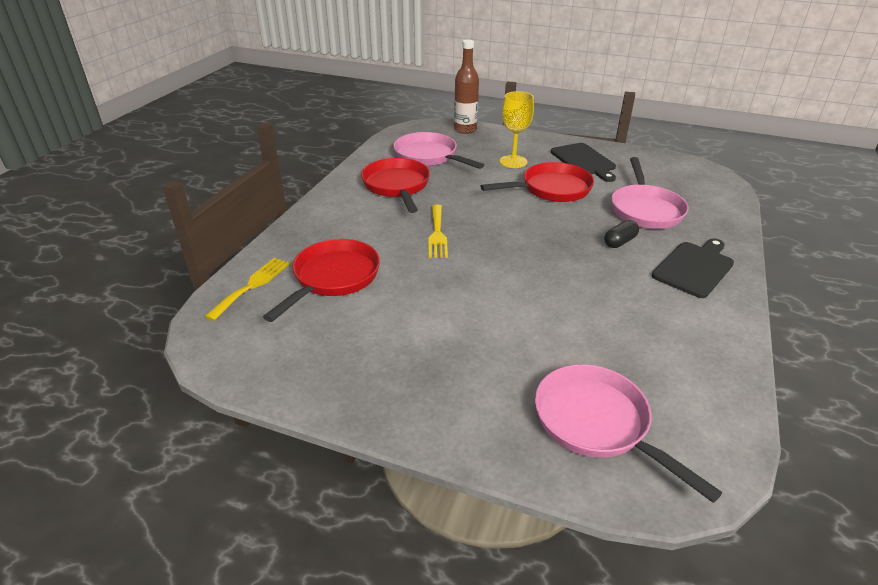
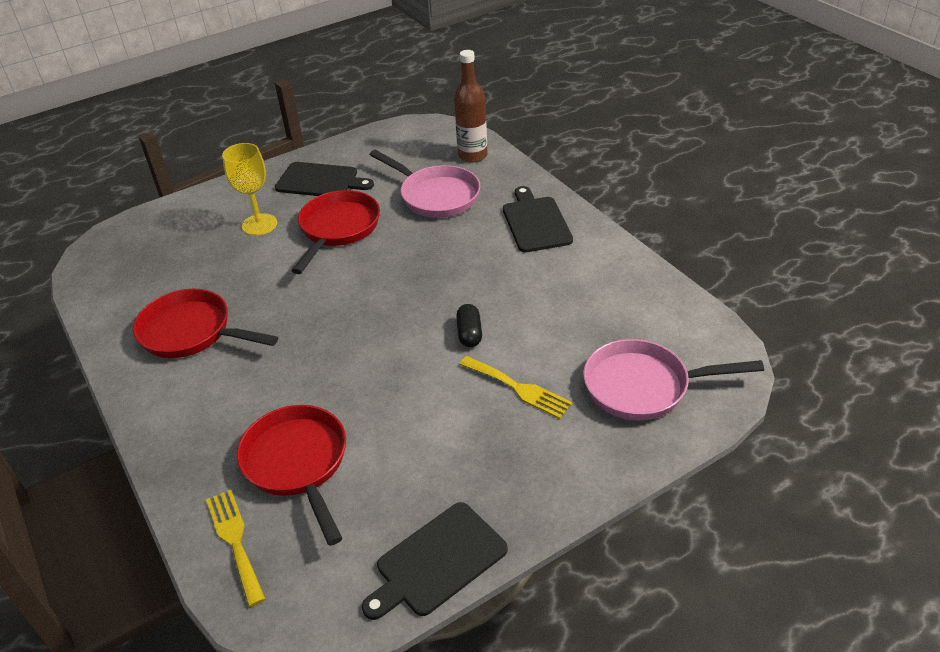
camera: 50 degrees left, 5 degrees up
pink pan [393,132,484,169] -> none
yellow fork [429,205,448,258] -> yellow fork moved to [460,356,572,419]
brown bottle [454,40,479,134] -> brown bottle moved to [454,50,487,163]
black capsule [604,220,639,248] -> black capsule moved to [456,304,482,347]
none -> black cutting board [362,502,508,620]

